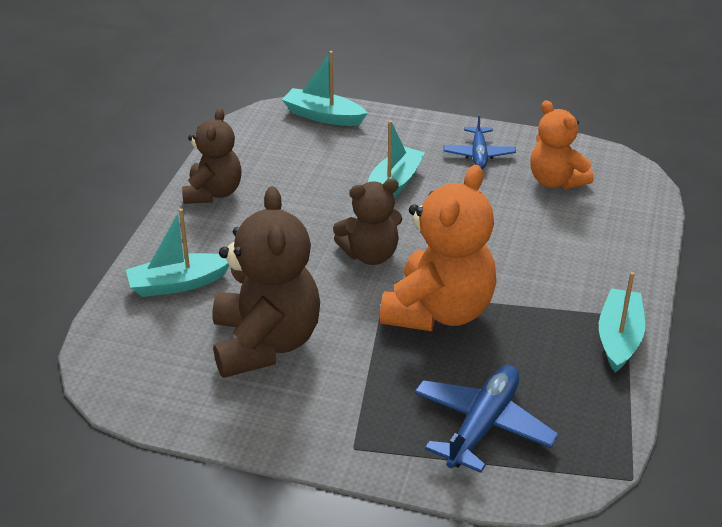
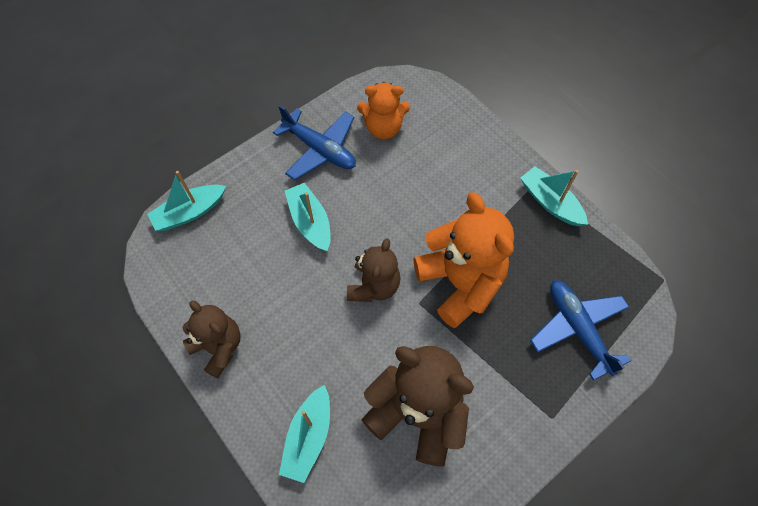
camera: 55 degrees left, 25 degrees up
blue plane [443,113,516,169] -> blue plane [273,105,356,180], size x1.59

